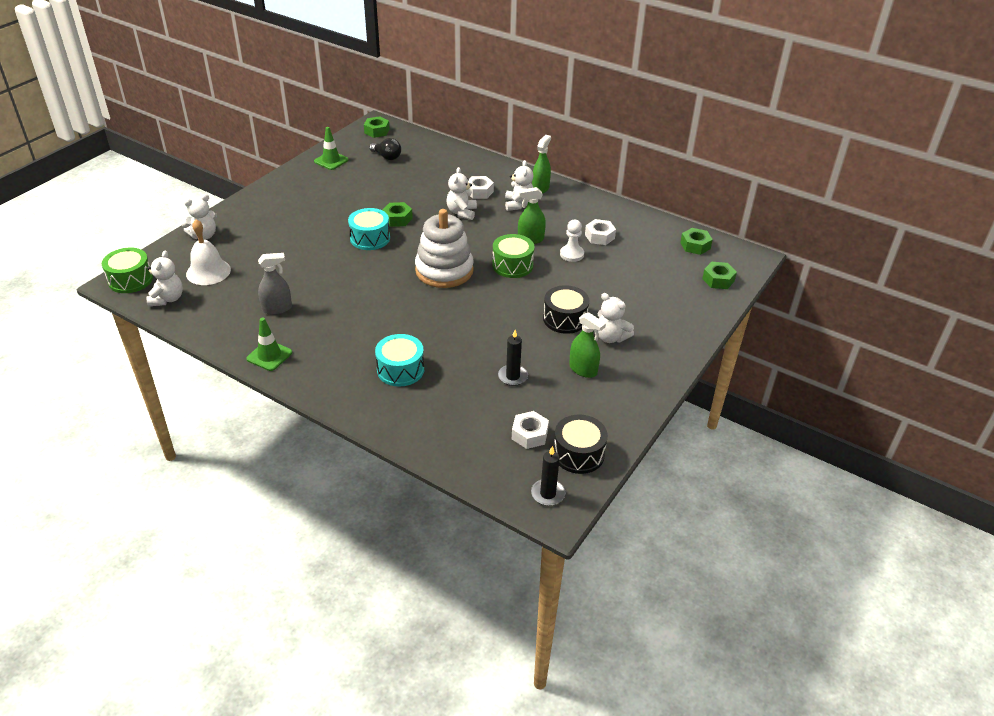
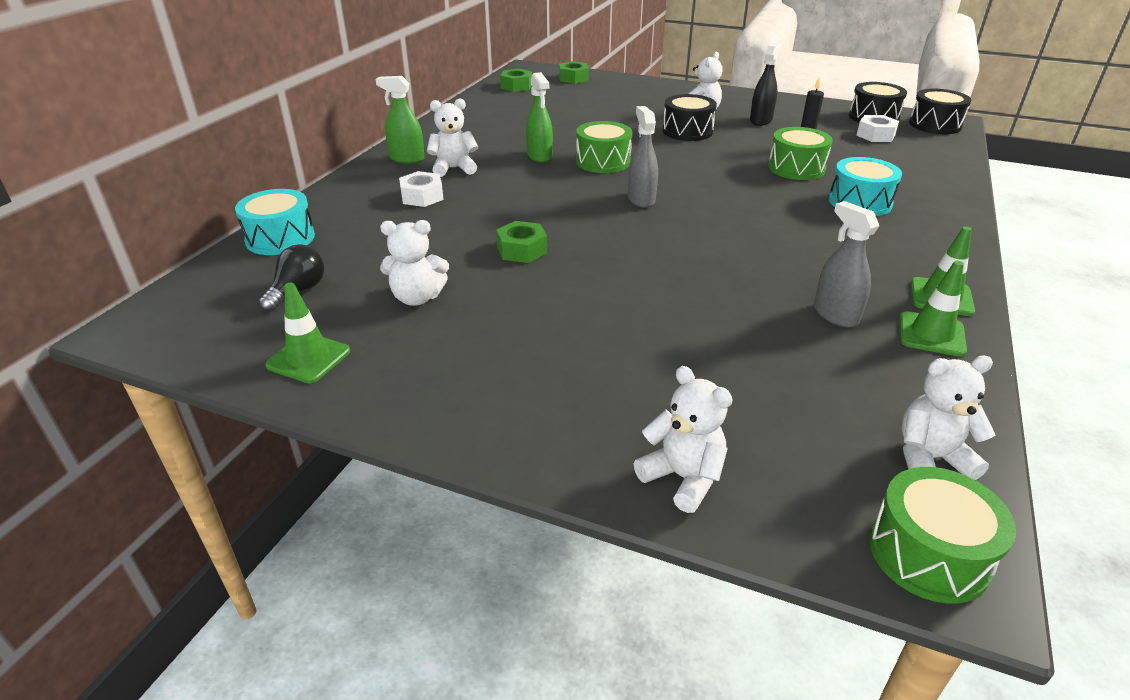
camera: 100 degrees left, 5 degrees down
white bell [186,219,231,285] -> none
turquoise drum [348,208,390,250] -> turquoise drum moved to [235,189,315,255]
green nut [364,116,390,138] -> none
white stacking toy [415,209,474,288] -> grey spray bottle [628,106,658,208]
white teddy bear [447,167,477,220] -> white teddy bear moved to [380,220,449,306]
black candle [531,446,565,506] -> black drum [909,88,971,134]
white pawn [560,219,584,262] -> none
green spray bottle [569,312,606,378] -> black spray bottle [750,43,782,126]
white nut [585,219,616,245] -> none
none -> green drum [768,127,833,180]
none -> green traffic cone [900,261,967,357]

